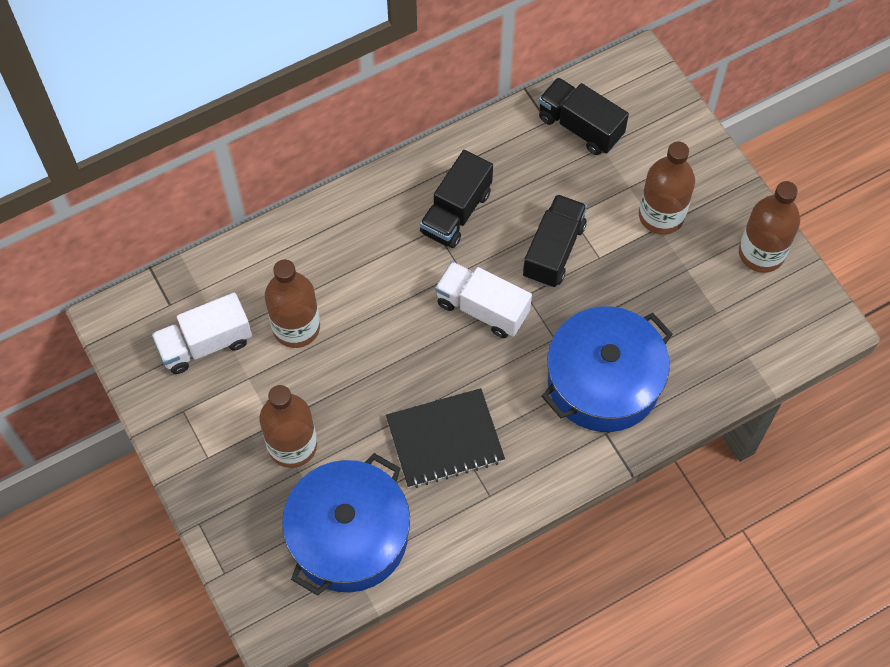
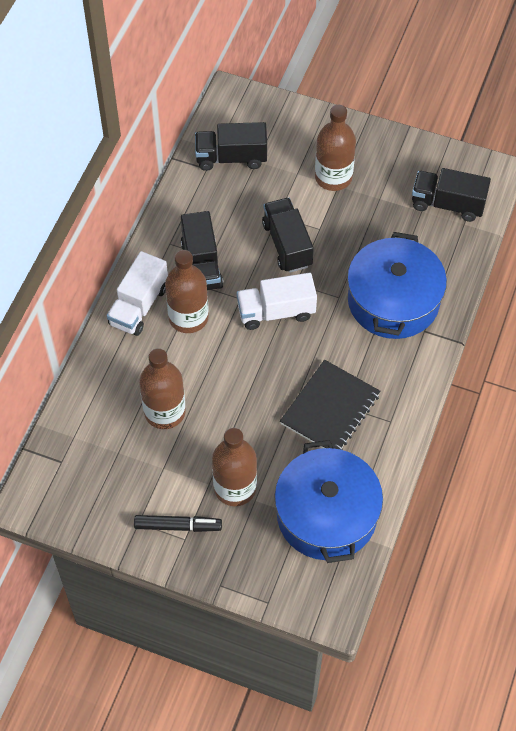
camera: 40 degrees left, 5 degrees down
white truck [152,292,252,374] -> white truck moved to [107,251,168,336]
brown bottle [739,181,800,273] -> brown bottle moved to [165,250,209,333]
none -> black marker [134,515,222,532]
none -> black truck [412,168,491,222]

